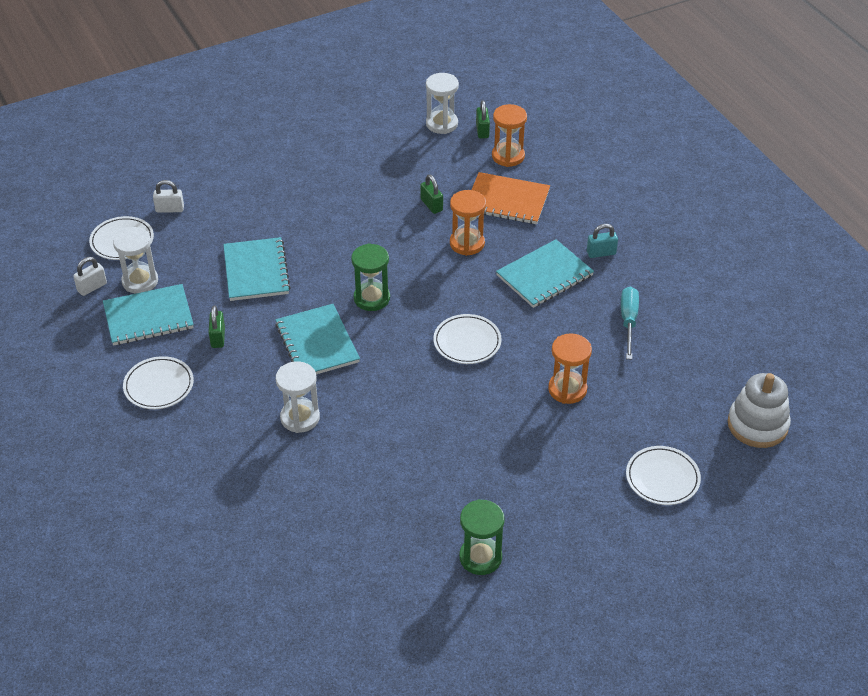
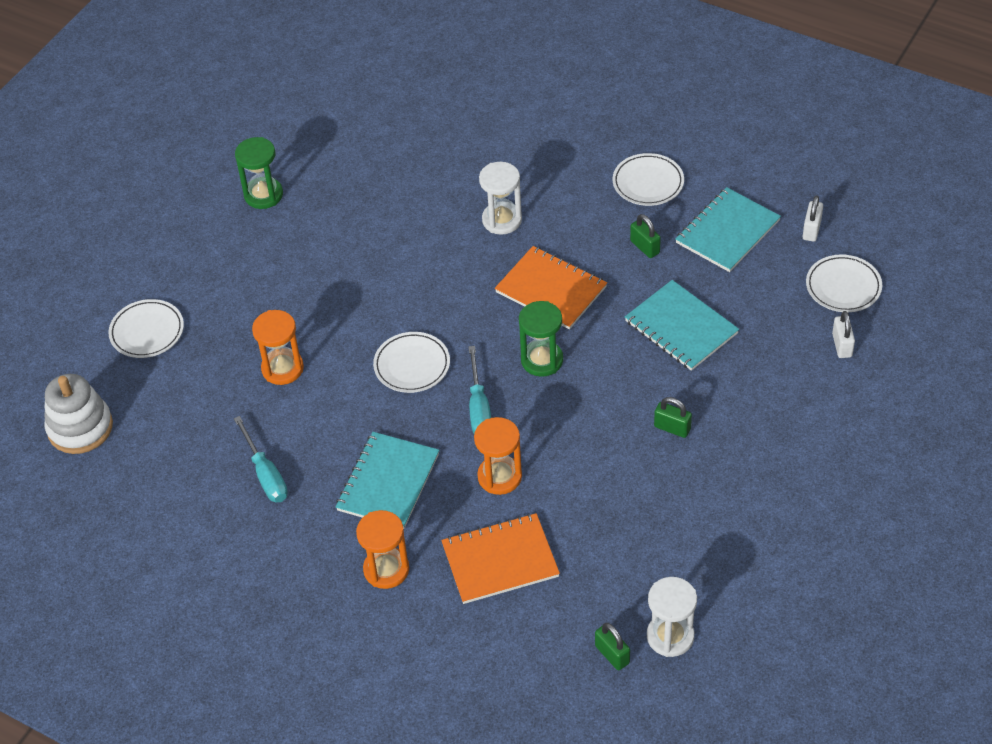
camera: 150 degrees right, 5 degrees up
white hourglass [113,227,158,294] -> none
white padlock [153,180,184,213] -> white padlock turned 60 degrees counterclockwise [832,311,855,358]
turquoise notebook [275,304,360,374] -> orange notebook [495,246,607,329]
green padlock [421,175,443,214] -> green padlock moved to [654,397,692,438]
orange hourglass [492,104,527,167] -> orange hourglass moved to [356,510,409,589]
turquoise padlock [587,224,618,258] -> none
none -> turquoise screwdriver [468,346,491,434]

